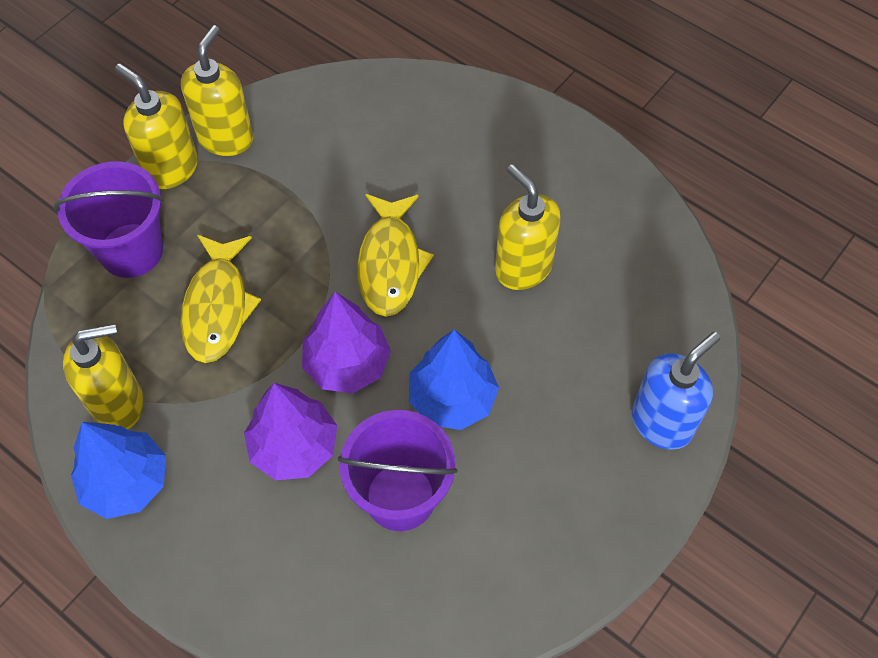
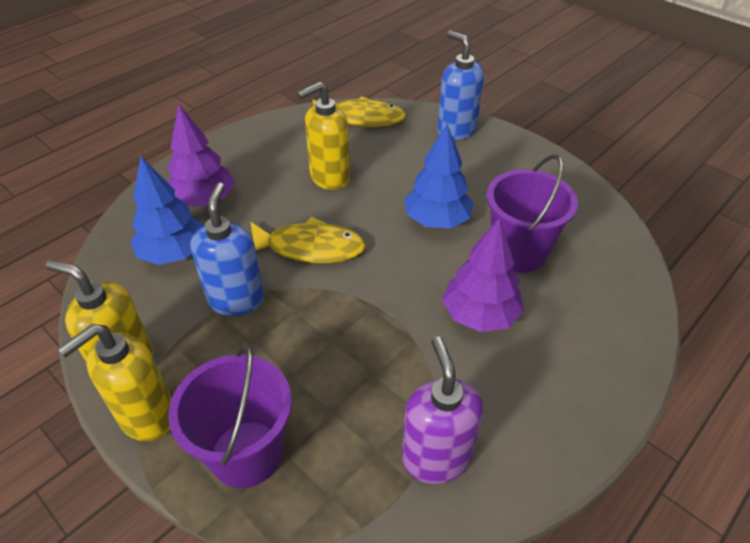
camera: 85 degrees left, 15 degrees down
yellow soap dispenser [63,324,144,429] -> purple soap dispenser [402,337,483,484]
blue tree [71,422,166,519] -> blue tree moved to [130,156,205,265]
yellow fish [180,235,261,363] -> yellow fish moved to [312,96,406,127]
purple tree [302,292,391,393] -> purple tree moved to [168,105,235,207]
none -> blue soap dispenser [190,182,264,316]

